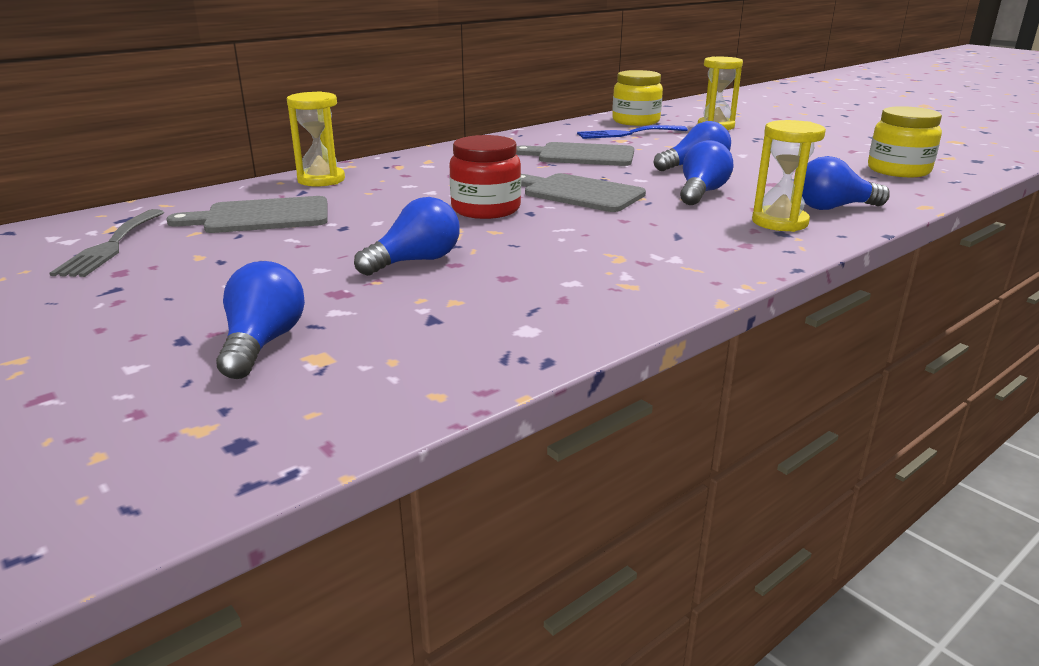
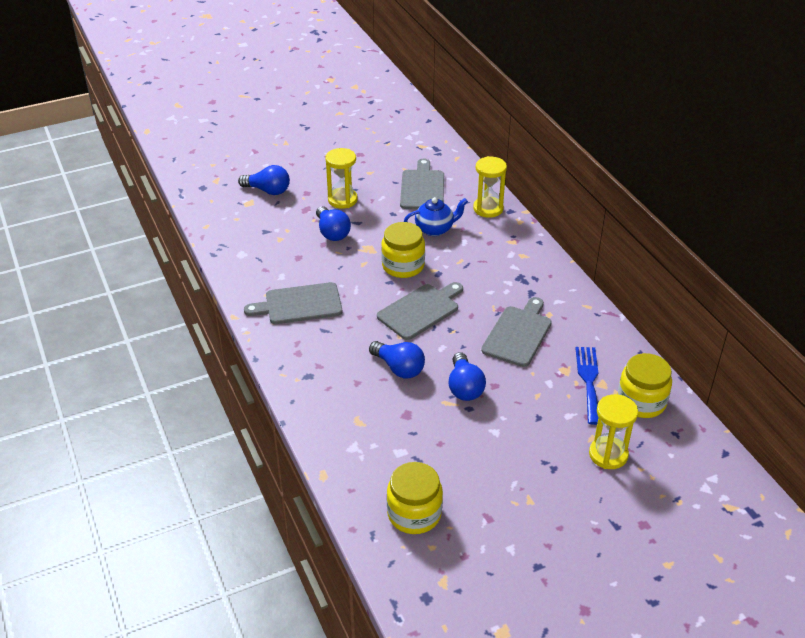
camera: 105 degrees right, 15 degrees up
grey fork [49,209,164,277] -> none
red jar [449,135,521,219] -> yellow jar [381,222,425,278]
yellow hourglass [752,120,826,232] -> yellow hourglass moved to [325,148,358,209]
blue light bulb [802,156,890,210] -> none
none -> grey cutting board [244,282,342,324]
none -> blue teapot [404,197,468,236]

